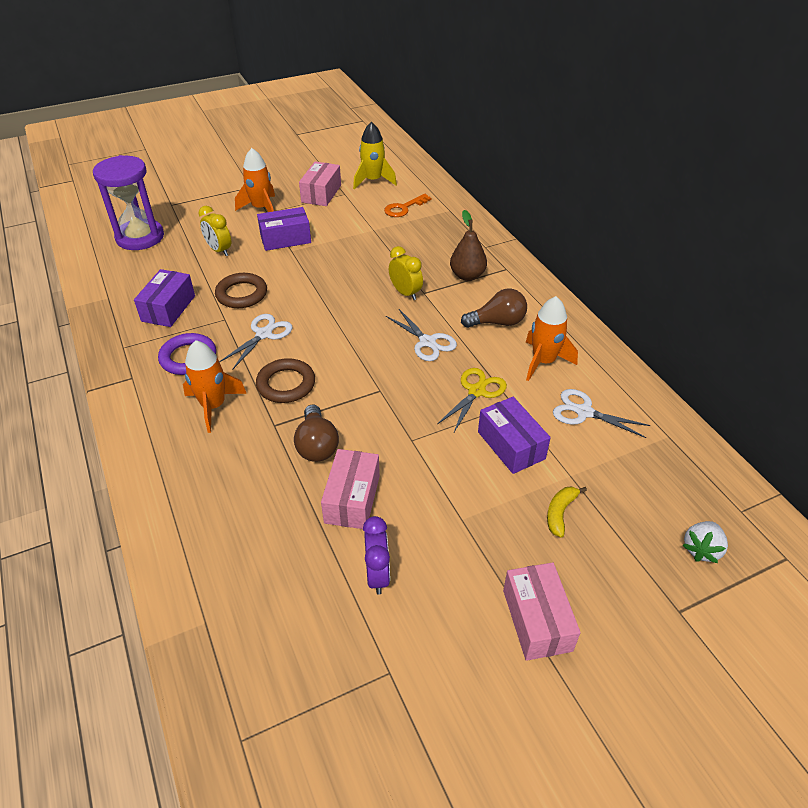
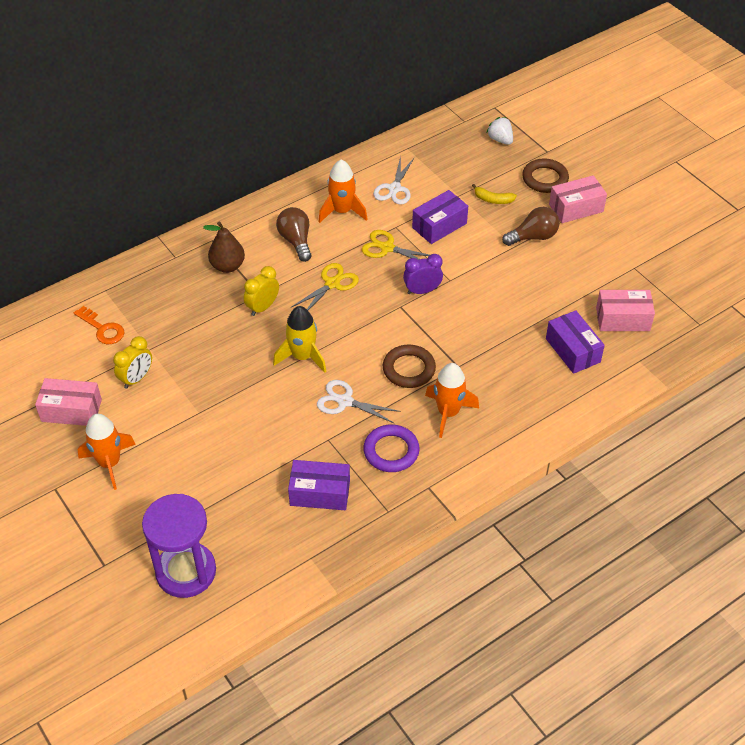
camera: 100 degrees left, 5 degrees up
yellow clock [198,206,231,256] -> yellow clock moved to [113,336,152,389]
brown ring [215,273,267,308] -> brown ring moved to [522,158,569,193]
purple box [257,207,311,251] -> purple box moved to [546,310,605,374]
brown light bulb [294,405,339,462] -> brown light bulb moved to [502,207,559,246]
pink box [321,449,380,529] -> pink box moved to [596,290,655,331]
yellow rocket [353,122,397,190] -> yellow rocket moved to [273,306,327,373]
purple clock [363,516,390,595] -> purple clock moved to [403,254,443,294]
white scissors [386,309,457,361] -> yellow scissors [292,263,359,310]
white strawberry [682,521,728,563] -> white strawberry turned 150 degrees counterclockwise [486,117,513,145]

